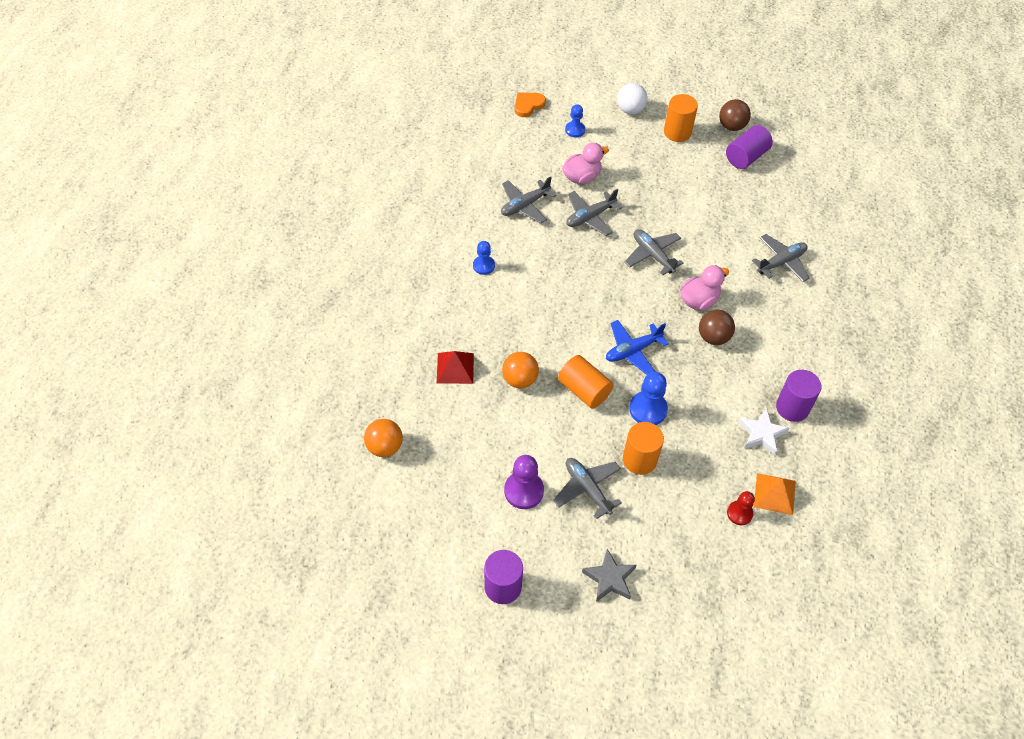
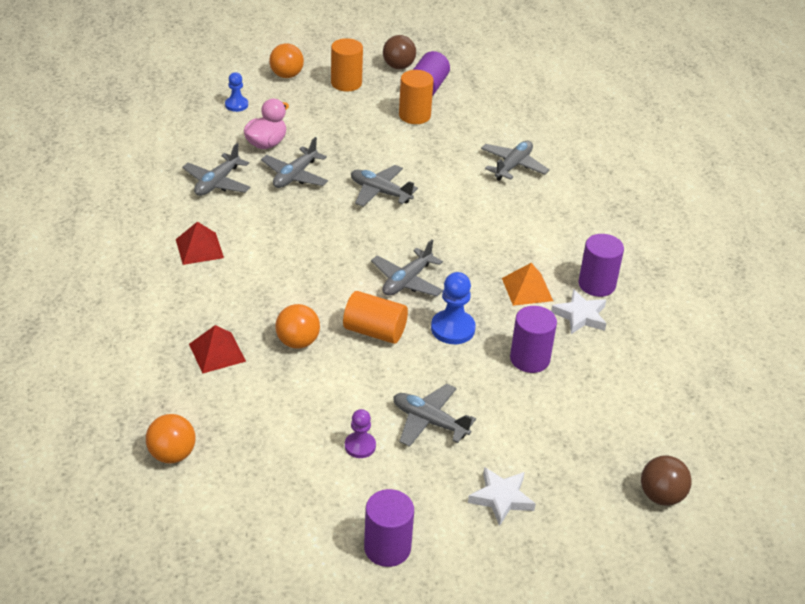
camera: 25 degrees left, 15 degrees down
blue pawn [473,241,495,275] -> red pyramid [176,222,224,265]
purple pawn [504,455,544,509] -> purple pawn [345,409,376,458], size x0.64
orange heart [515,92,546,117] -> none
grey star [582,549,637,602] -> white star [468,467,536,526]
blue plane [606,320,668,375] -> grey plane [371,240,443,296]
white ball [617,83,648,114] -> orange ball [269,43,304,78]
orange cylinder [623,422,664,475] -> orange cylinder moved to [399,70,434,124]
pink duck [680,265,729,310] -> none
brown ball [699,310,735,345] -> brown ball moved to [641,455,692,506]
red pawn [727,491,755,525] -> none
orange pyramid [754,473,796,515] -> orange pyramid moved to [502,263,553,306]
none -> purple cylinder [510,306,557,373]

